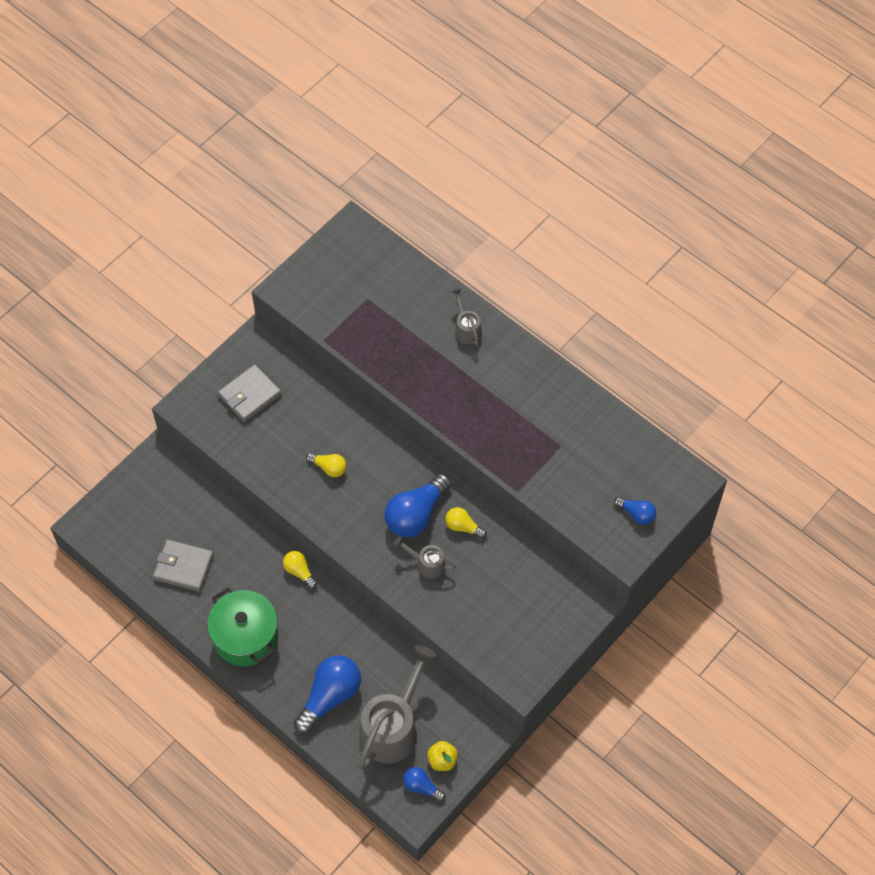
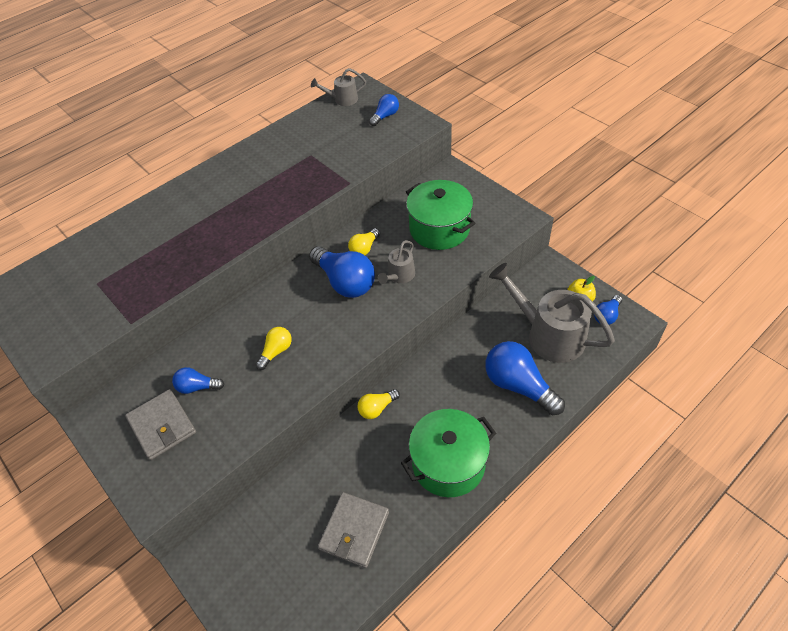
camera: 80 degrees left, 10 degrees down
grey watering can [452,288,482,346] -> grey watering can moved to [311,68,366,106]
none -> blue light bulb [172,367,224,394]
none -> green pot [406,180,475,250]

